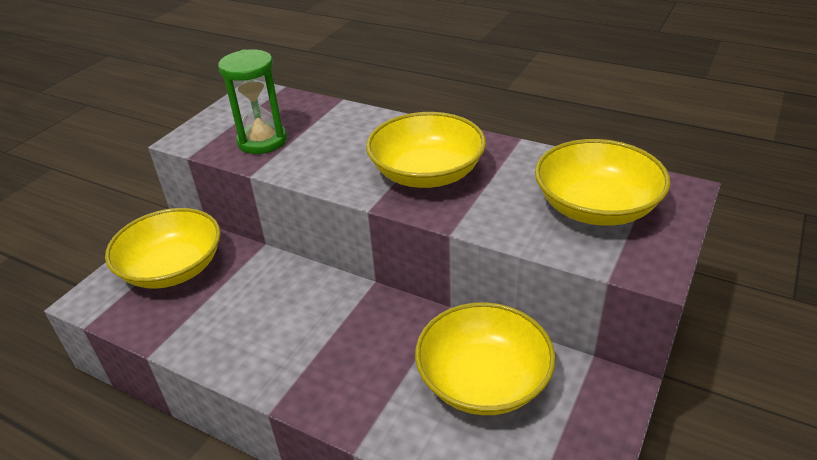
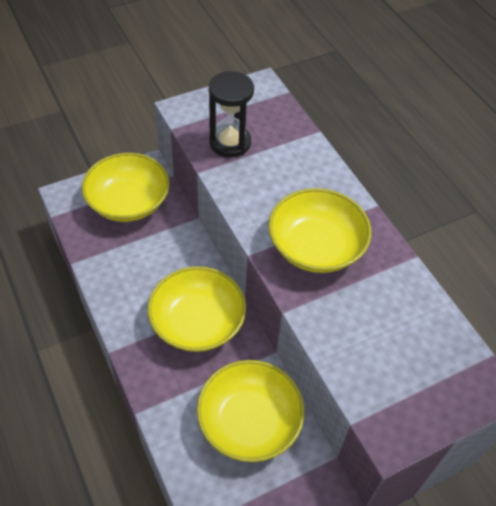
camera: 30 degrees right, 15 degrees up
green hourglass [218,49,287,154] -> black hourglass [209,71,254,157]
yellow bowl [535,139,670,226] -> yellow bowl moved to [148,266,246,352]

